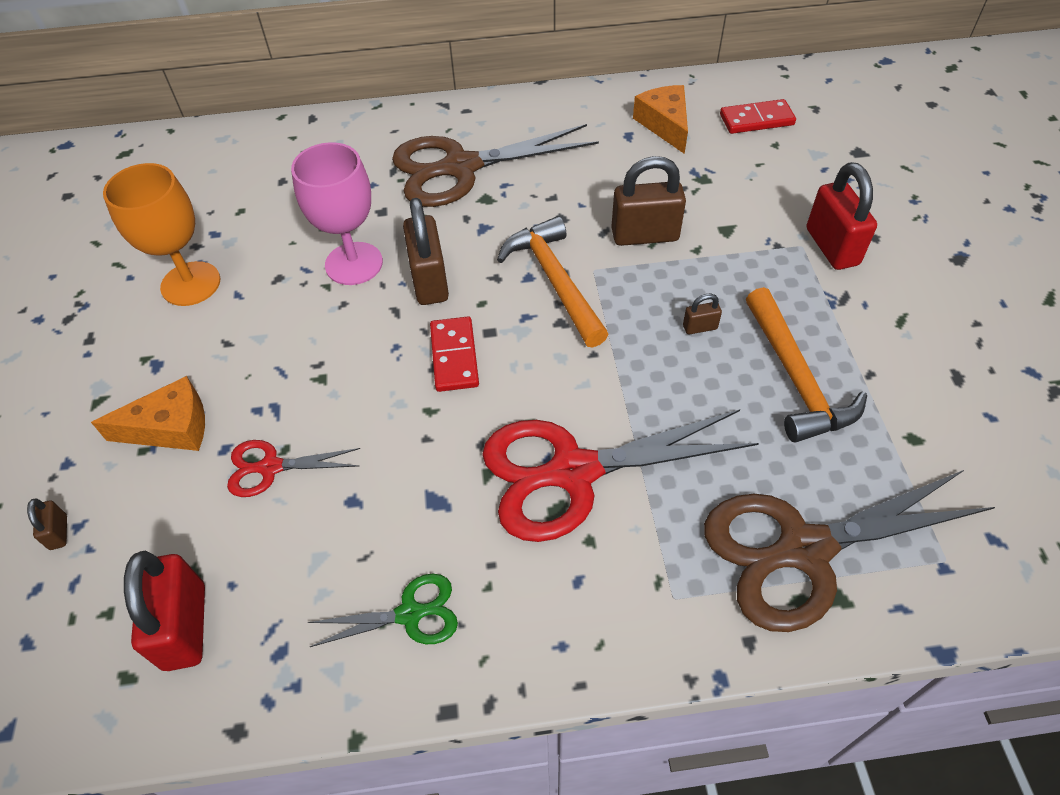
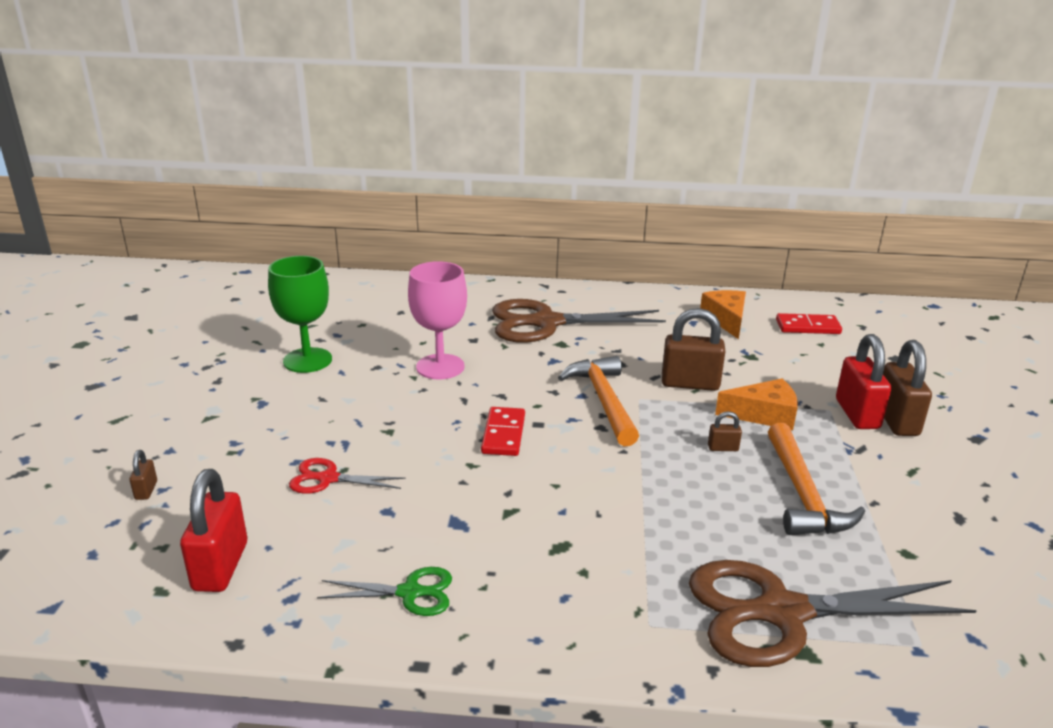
camera: 10 degrees right, 25 degrees down
orange cheese [91,376,205,451] -> orange cheese moved to [715,378,798,430]
orange goblet [103,163,220,306] -> green goblet [268,256,332,373]
brown padlock [403,198,449,305] -> brown padlock moved to [883,340,932,436]
red scissors [482,409,759,542] -> none

